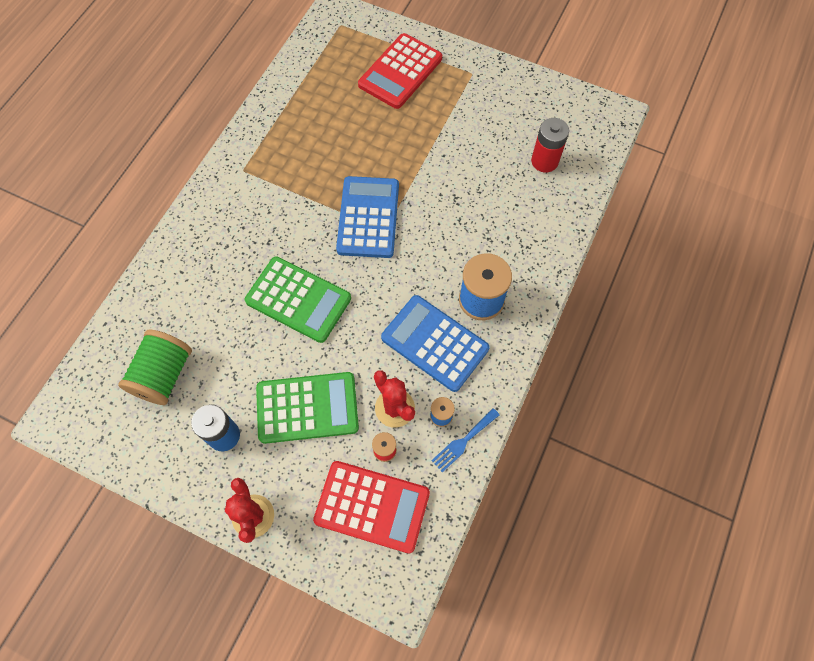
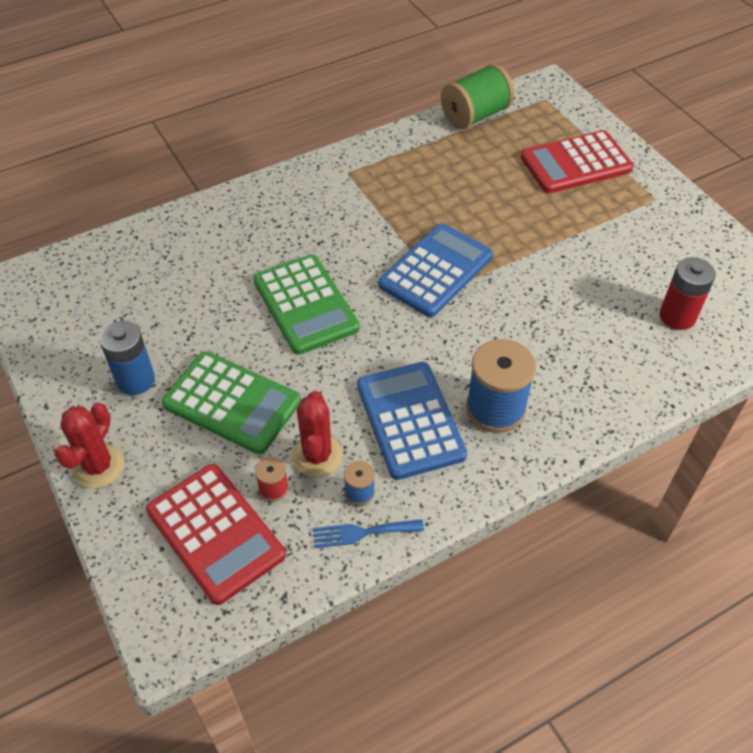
camera: 35 degrees right, 15 degrees down
green spool [118,329,192,405] -> green spool moved to [441,64,514,129]

